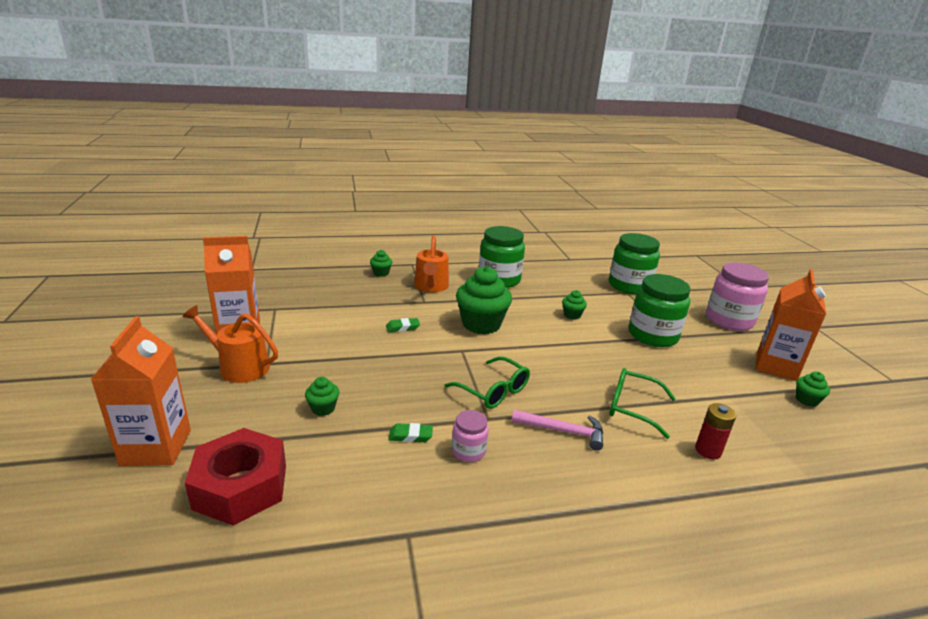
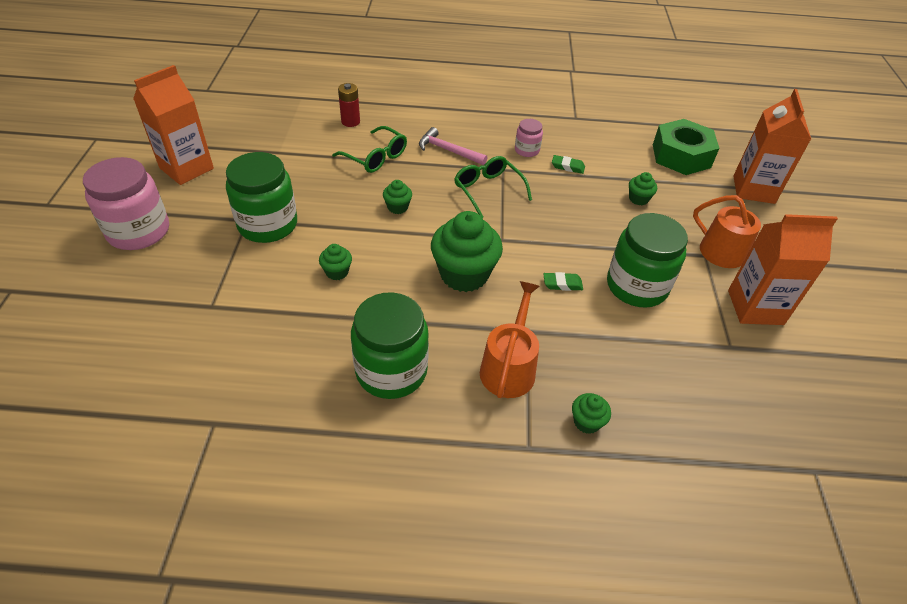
camera: 165 degrees left, 20 degrees up
red nut [185,428,286,525] -> green nut [653,119,719,175]
green jar [609,233,660,294] -> green jar moved to [607,213,688,307]
green cupcake [796,372,830,407] -> green cupcake moved to [383,180,412,214]

